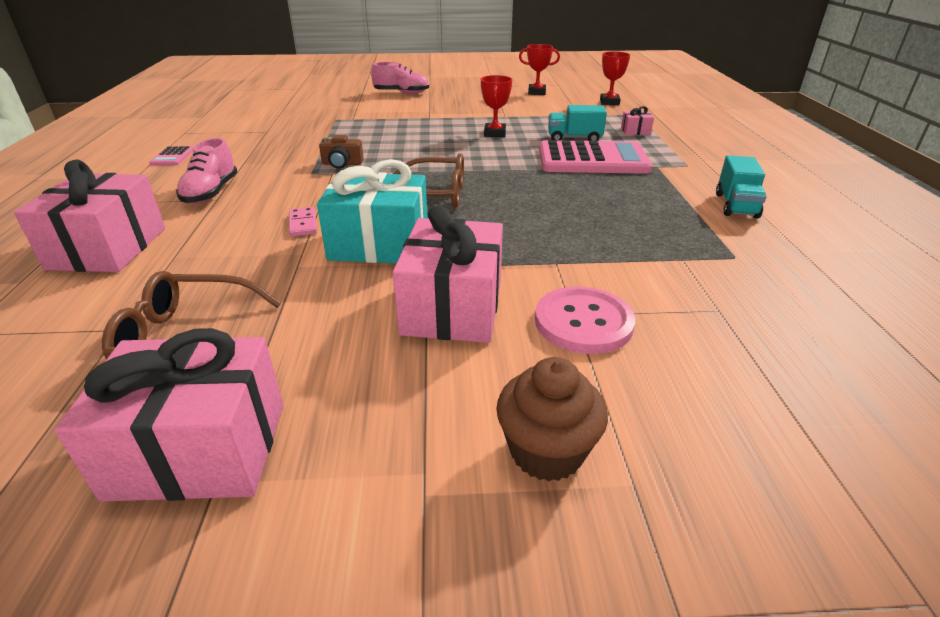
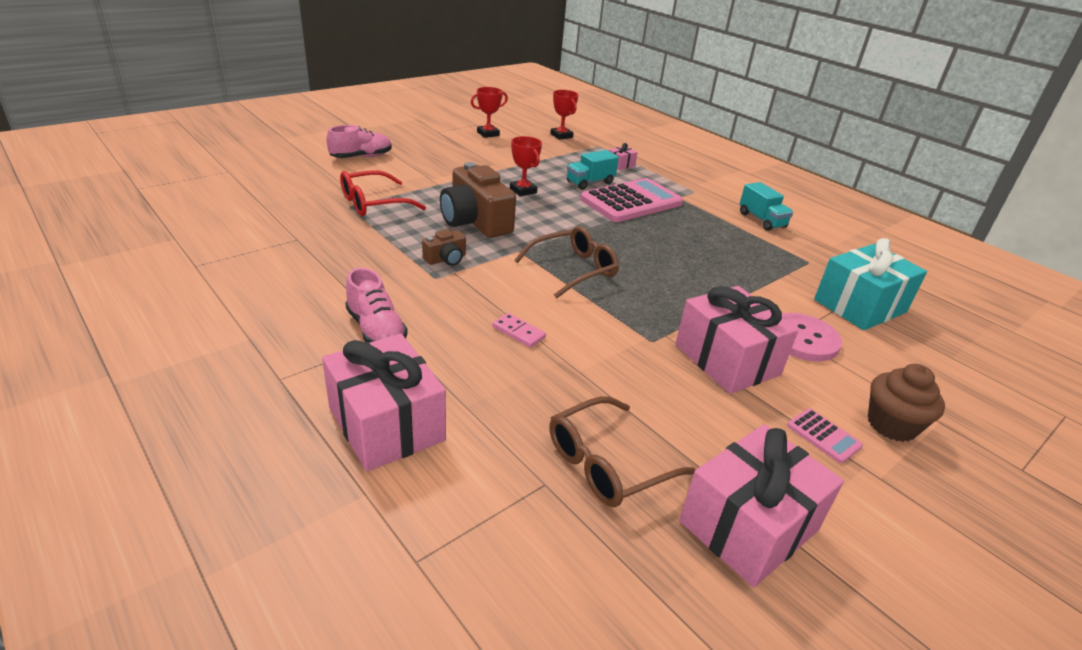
camera: 40 degrees left, 0 degrees up
pink calculator [149,146,193,166] -> pink calculator moved to [787,409,863,463]
turquoise gift [317,159,428,263] -> turquoise gift moved to [814,238,927,330]
none -> red glasses [340,170,426,216]
none -> brown camera [440,162,516,238]

